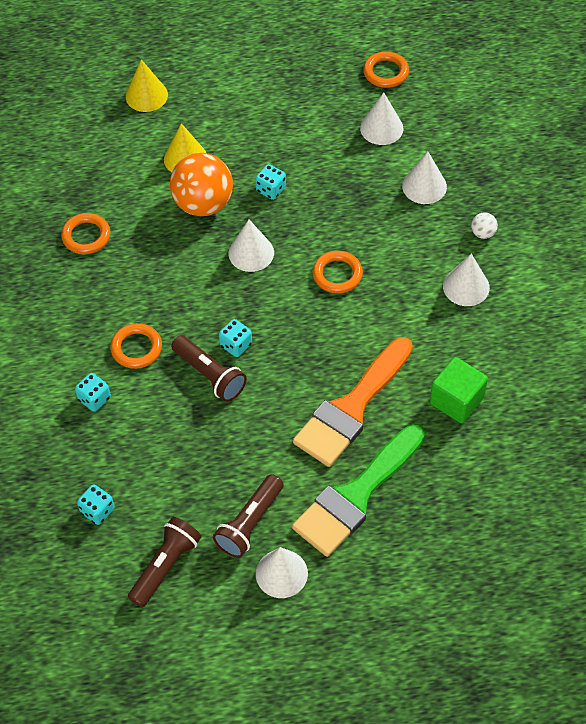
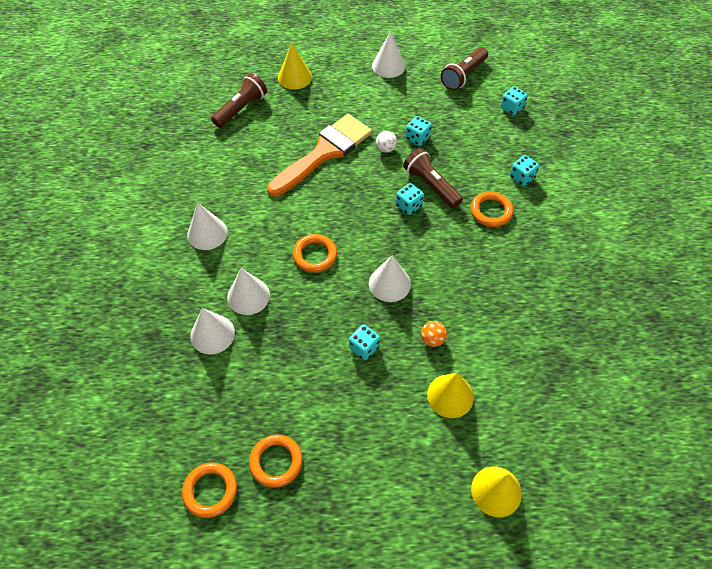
camera: 175 degrees left, 0 degrees up
orange ring [61,213,110,254] -> orange ring moved to [249,434,303,488]
orange ball [170,153,233,216] -> orange ball [421,321,447,347], size x0.41
brown flashlight [213,474,284,558] -> brown flashlight moved to [211,73,267,128]
green brush [292,424,425,557] -> none
white cone [360,92,404,145] -> white cone moved to [227,268,270,315]
green cube [430,357,488,423] -> none
white ball [471,212,498,239] -> white ball moved to [376,131,397,153]
none -> yellow cone [278,43,312,89]
none -> turquoise dice [406,116,432,146]

